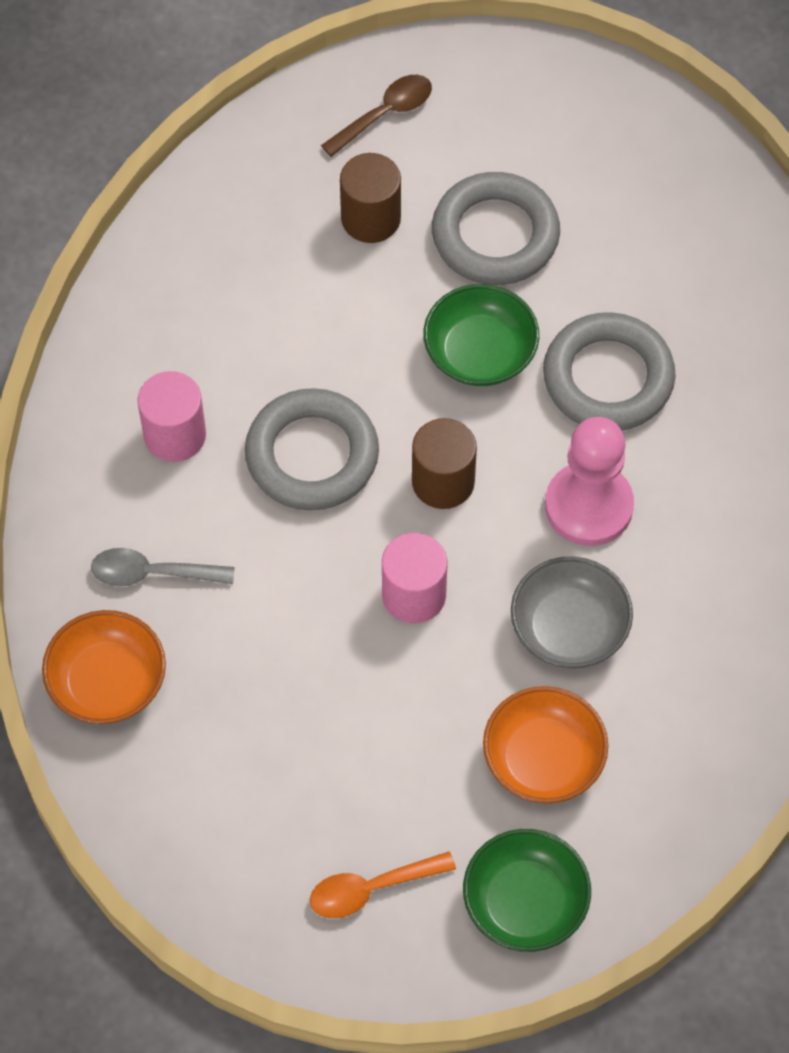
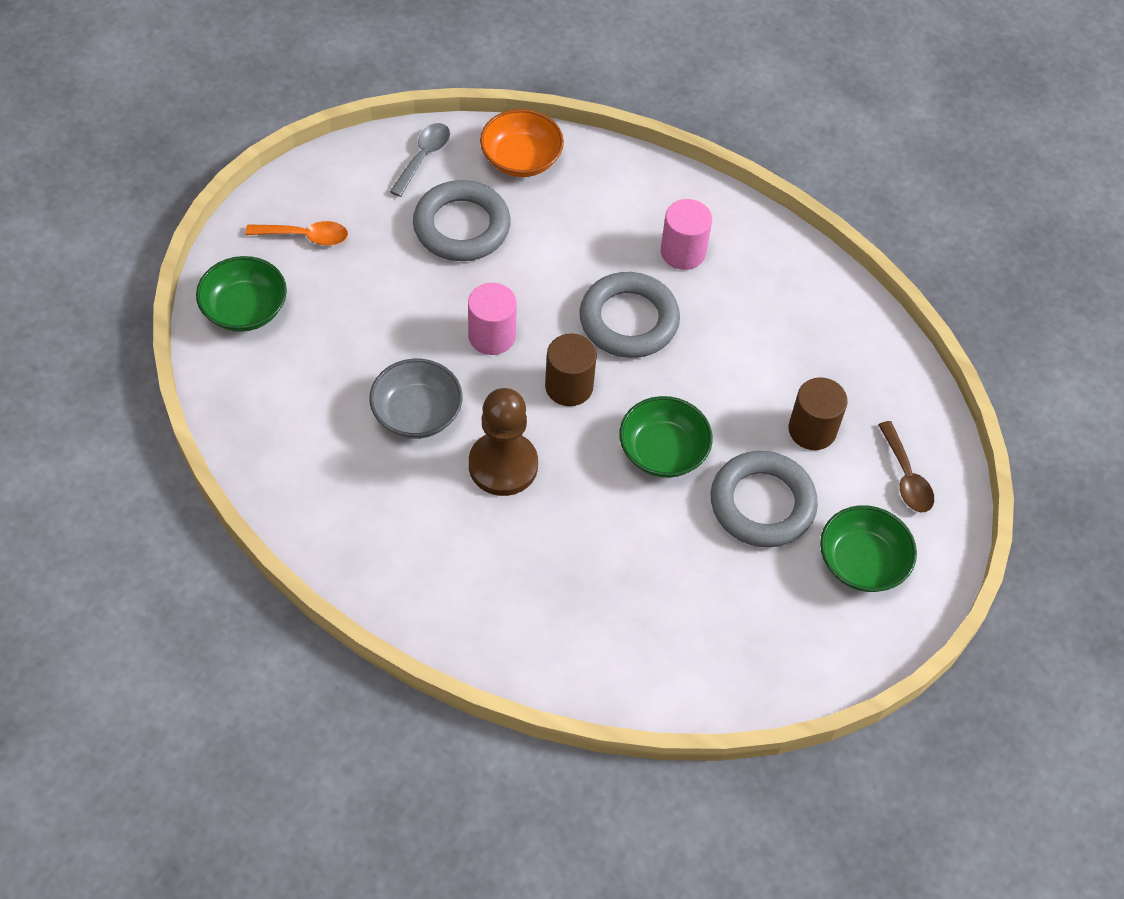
camera: 110 degrees right, 5 degrees down
grey spoon [91,548,234,586] -> grey spoon moved to [390,123,450,197]
orange spoon [310,852,456,918] -> orange spoon turned 90 degrees clockwise [245,221,348,246]
orange bowl [483,686,608,804] -> none
grey ring [543,312,676,431] -> grey ring moved to [413,180,511,261]
pink pawn [545,417,634,546] -> brown pawn [469,388,538,496]
none -> green bowl [820,505,917,592]

